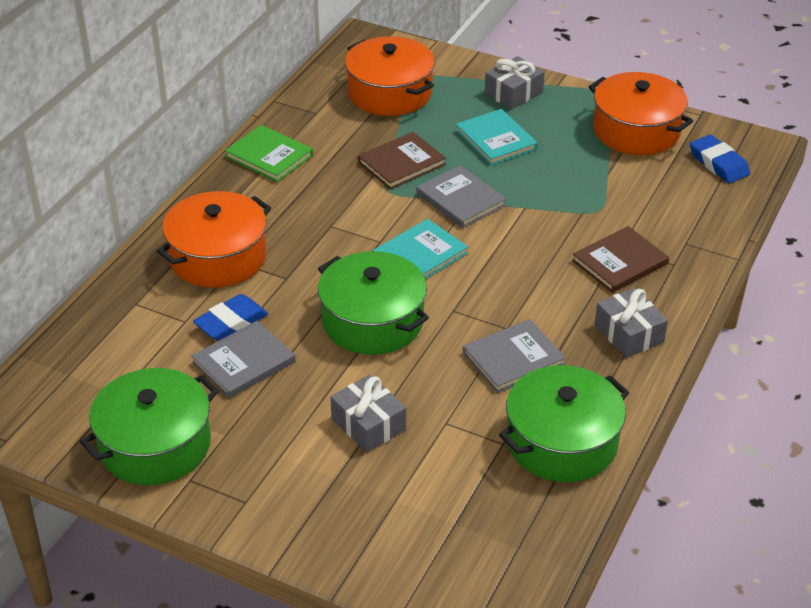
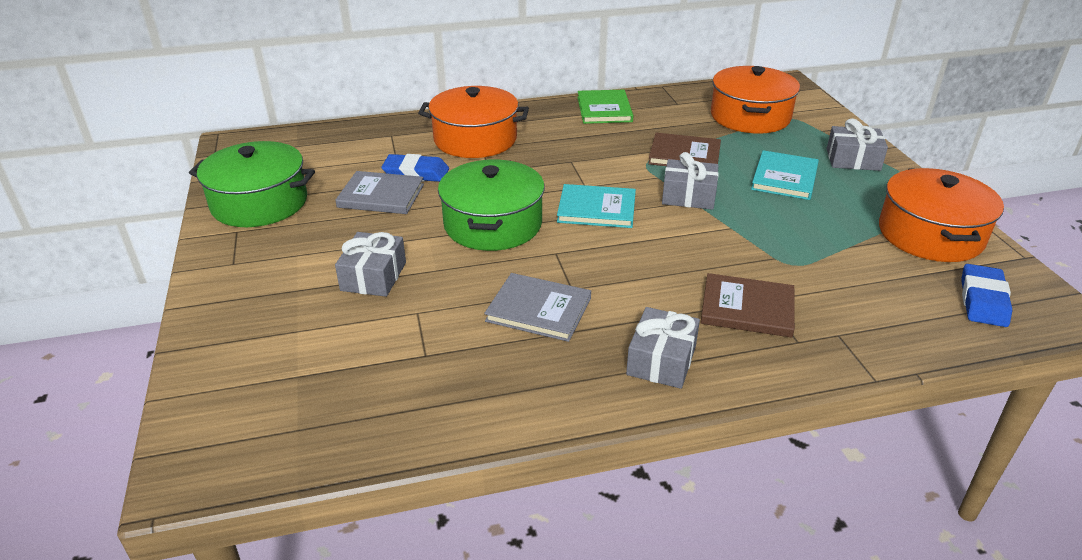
camera: 50 degrees right, 5 degrees down
grey book [417,165,506,228] -> grey gift [662,152,719,210]
green pot [499,365,629,482] -> none

